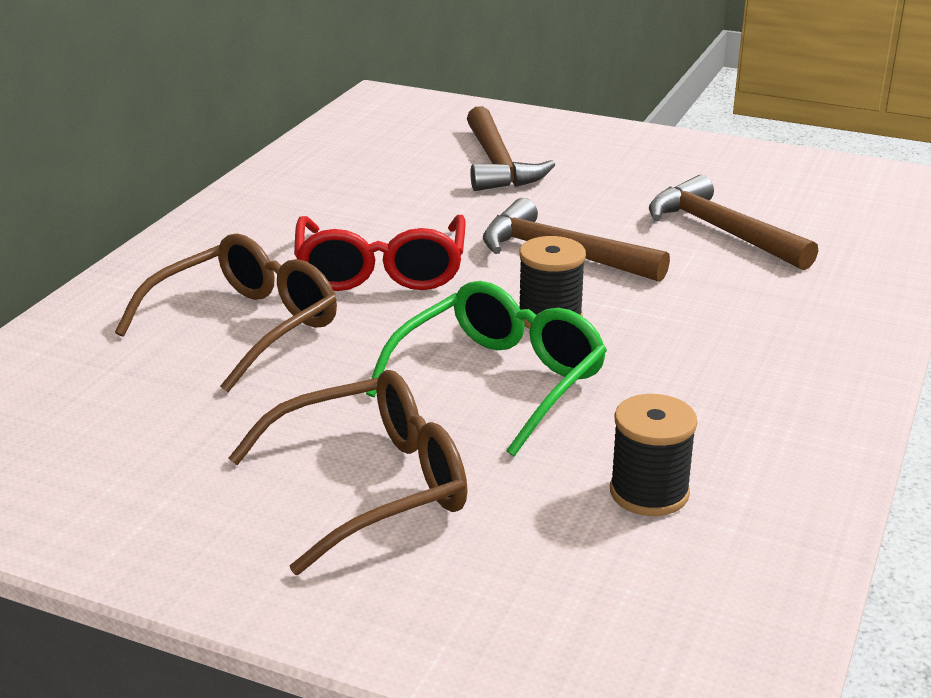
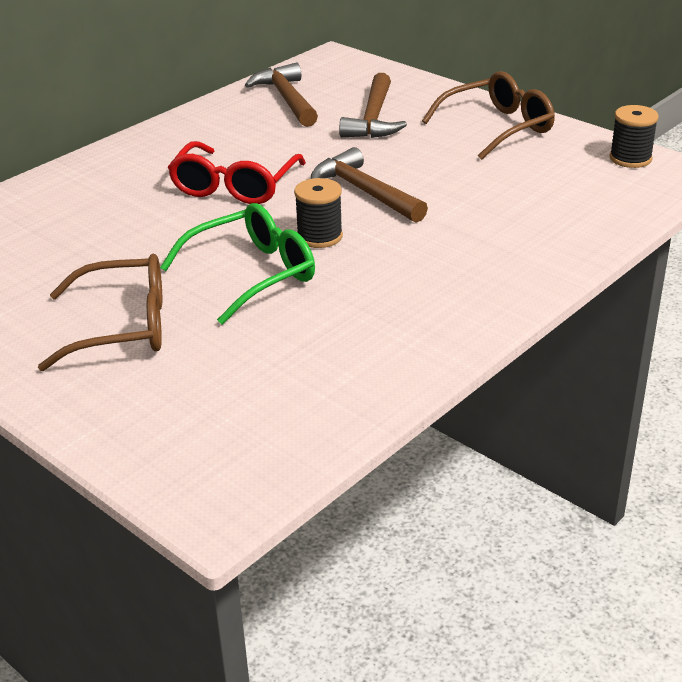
camera: 20 degrees right, 5 degrees up
brown glasses [115,234,337,392] -> brown glasses moved to [422,71,555,160]
black spool [610,394,698,516] -> black spool moved to [610,105,659,168]
brown hammer [649,175,818,270] -> brown hammer moved to [245,62,318,127]

